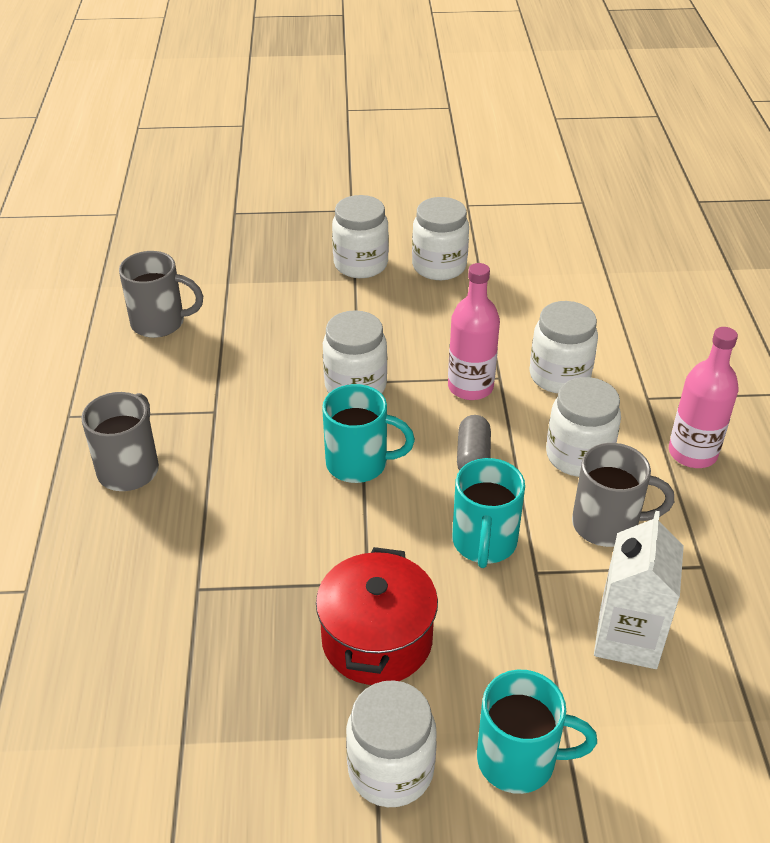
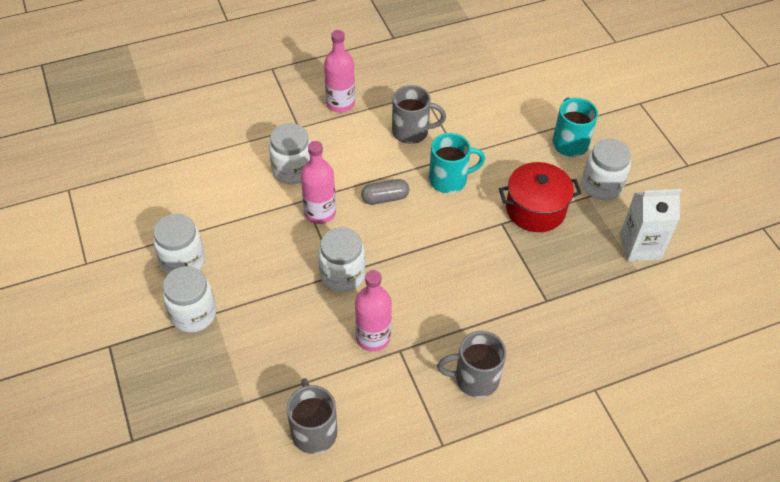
camera: 110 degrees left, 10 degrees up
turquoise mug [322,384,415,483] -> none
white jar [546,377,621,477] -> none
grey mug [572,443,674,547] -> grey mug turned 105 degrees clockwise [392,85,446,144]
white carton [594,511,684,669] -> white carton moved to [620,189,682,261]
none -> pink bottle [355,270,392,352]

